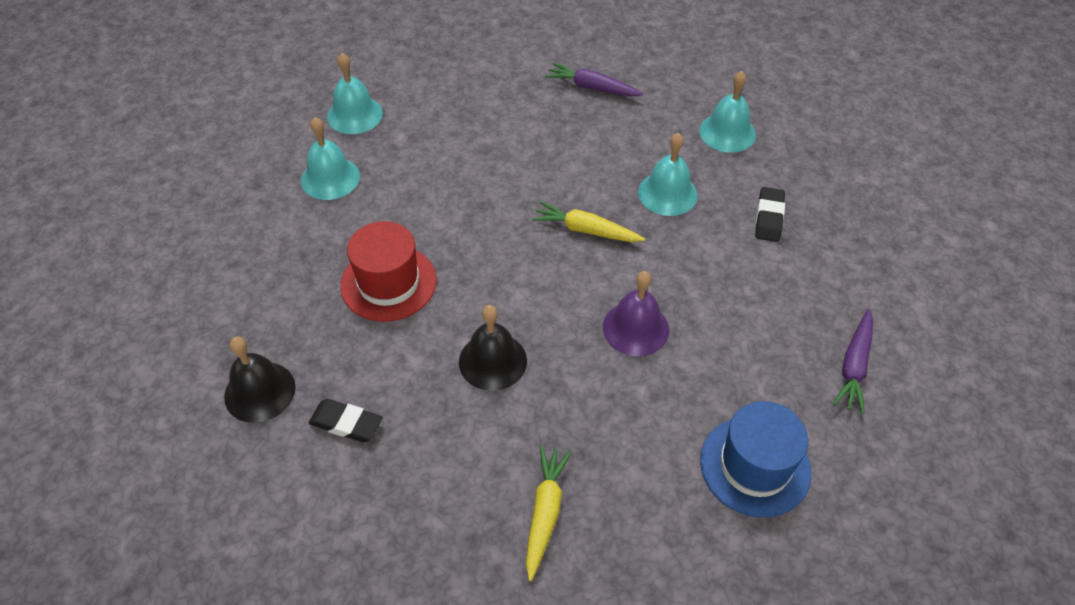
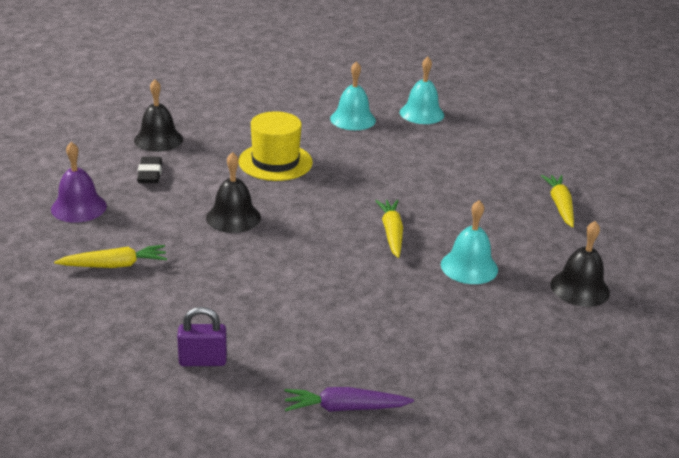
camera: 65 degrees right, 20 degrees down
red hat [340,221,437,322] -> yellow hat [239,111,313,181]
purple carrot [545,62,644,96] -> yellow carrot [541,175,574,228]
purple bell [603,271,669,356] -> purple bell moved to [51,142,107,223]
turquoise bell [699,71,756,153] -> black bell [550,221,610,307]
blue hat [700,401,811,517] -> purple padlock [177,307,227,366]
black eraser [755,187,785,242] -> none

